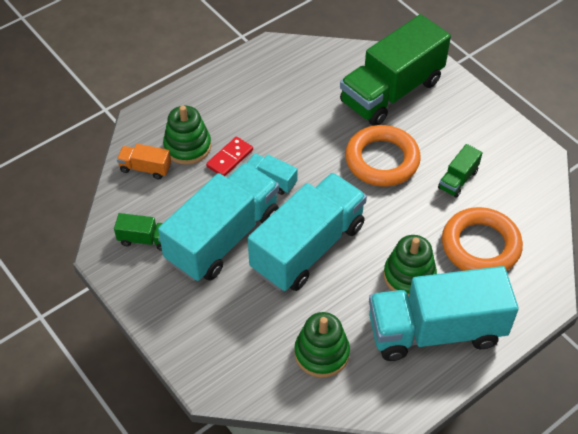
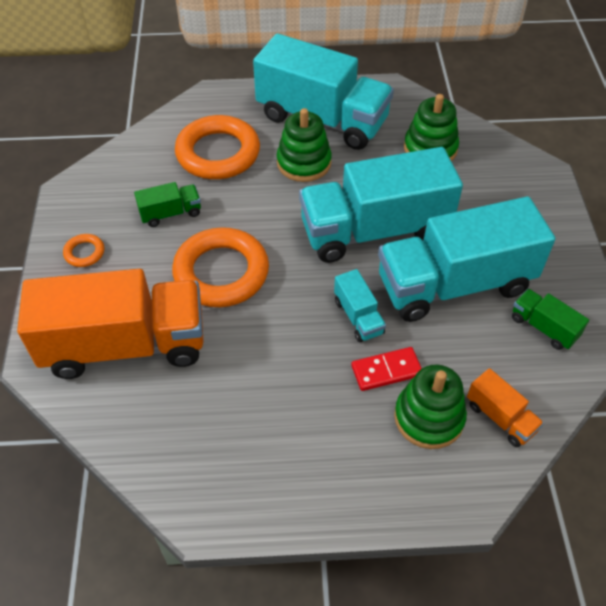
camera: 145 degrees left, 0 degrees up
green truck [340,14,451,126] -> orange truck [17,269,204,379]
none -> orange ring [63,234,104,267]

